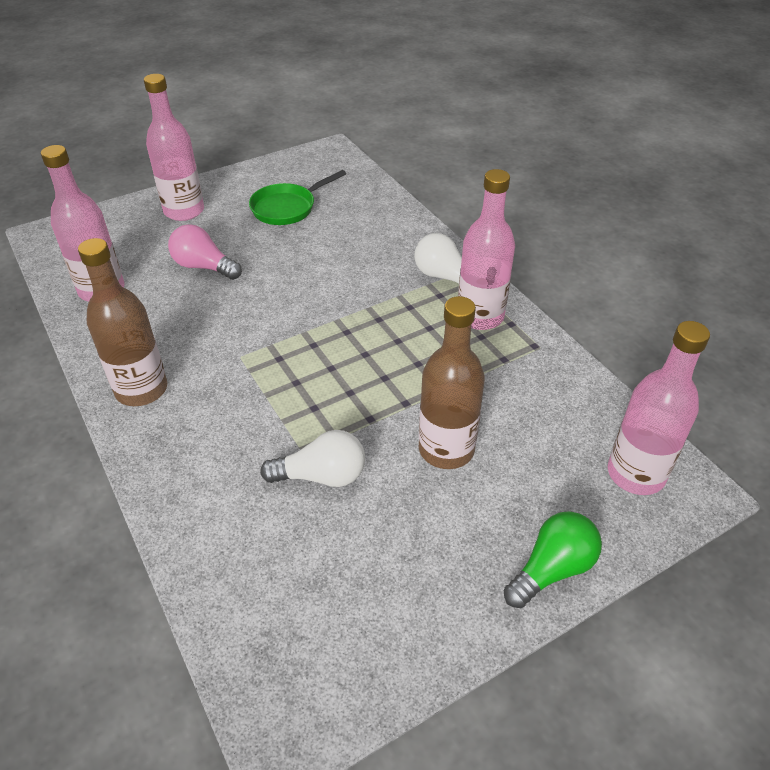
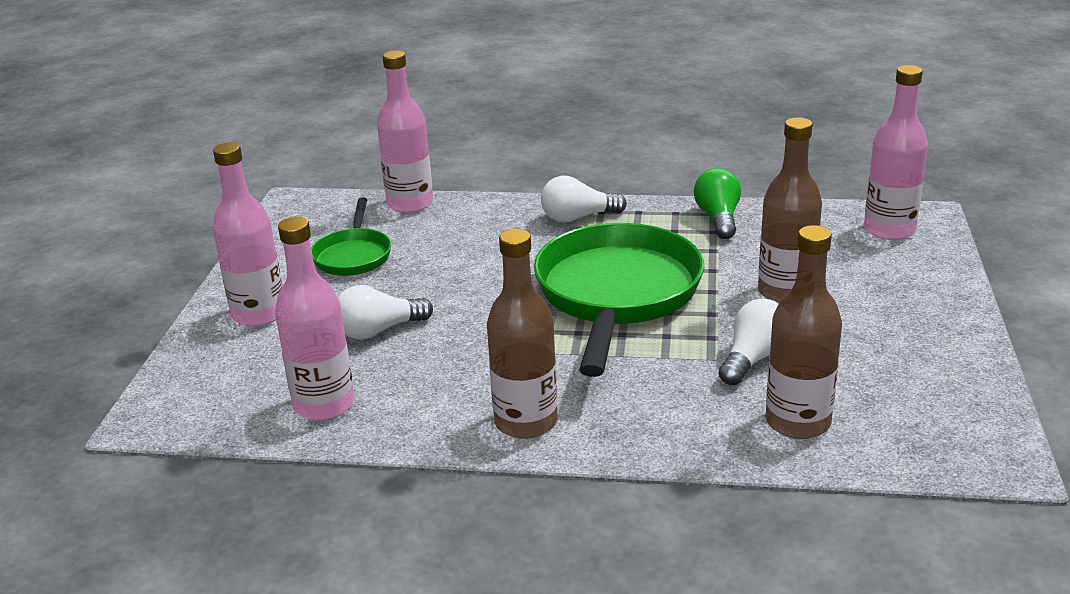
camera: 50 degrees left, 15 degrees down
pink light bulb [168,224,242,280] -> white light bulb [338,285,433,339]
pink bottle [458,169,515,330] -> pink bottle moved to [377,50,433,213]
green light bulb [503,511,602,608] -> green light bulb moved to [694,168,741,239]
none -> green pan [534,223,704,377]
none -> brown bottle [766,225,842,439]

